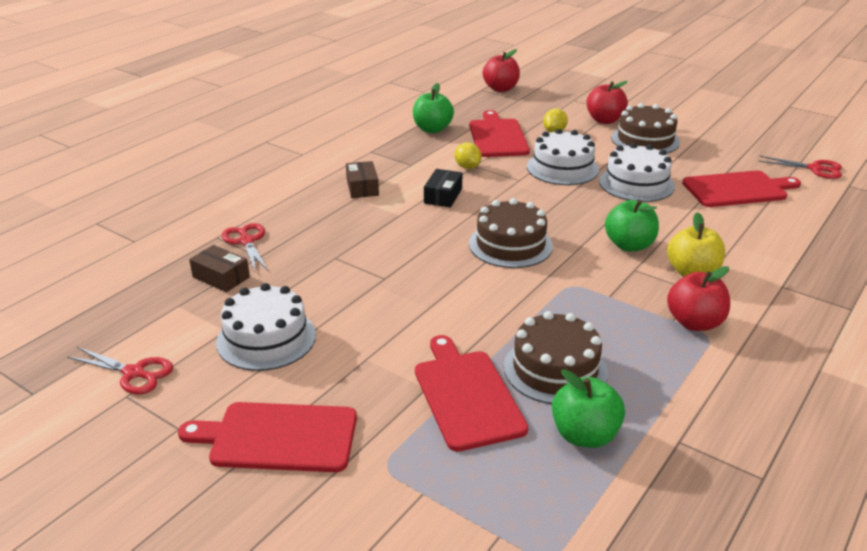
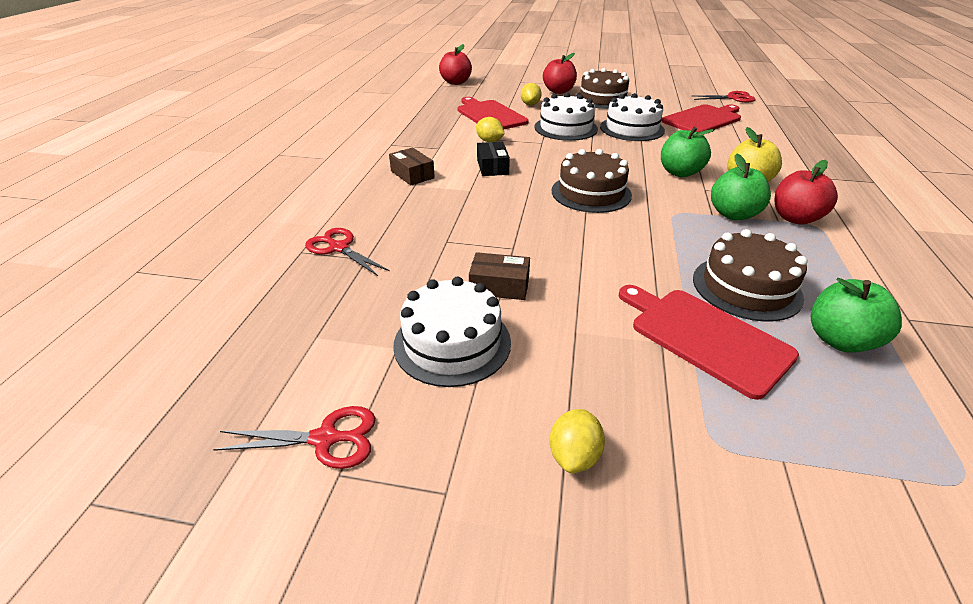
camera: 25 degrees left, 5 degrees up
red cutting board [178,402,357,472] -> yellow lemon [550,409,605,473]
brown box [189,245,250,292] -> brown box moved to [469,252,530,300]
green apple [413,83,454,133] -> green apple moved to [711,154,771,220]

